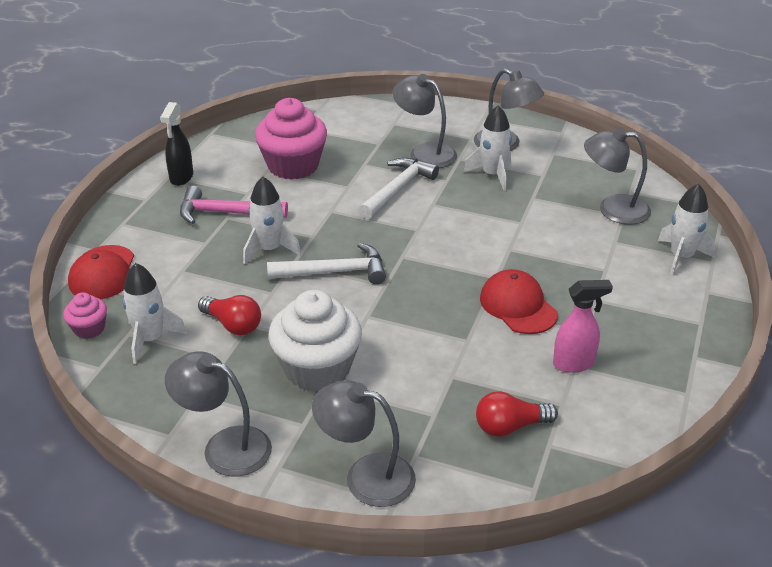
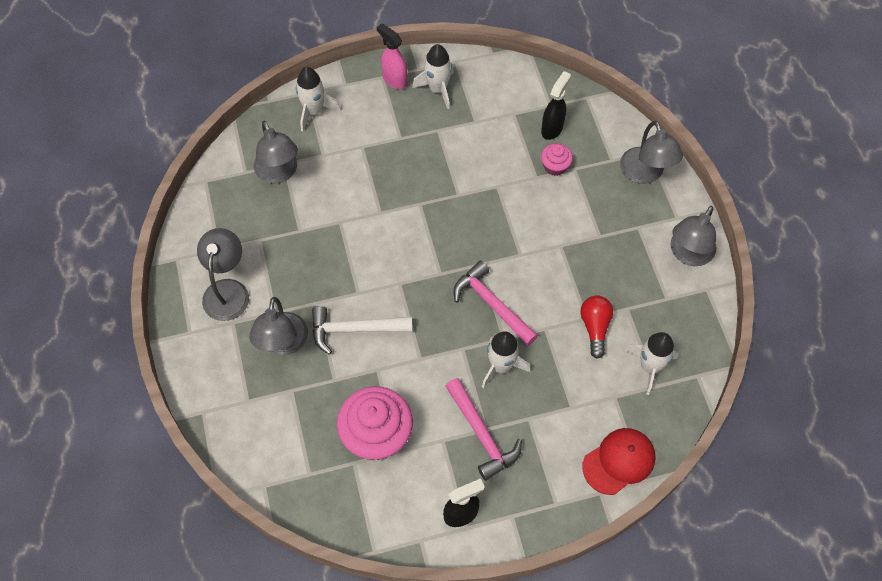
camera: 125 degrees left, 25 degrees up
pink cupcake [63,292,107,339] -> pink cupcake moved to [541,143,573,176]
grey lamp [165,351,272,476] -> grey lamp turned 45 degrees clockwise [671,206,716,266]
white hammer [267,243,386,284] -> pink hammer [454,260,538,346]
white cupcake [268,290,362,391] -> none
white rocket [463,105,512,191] -> white rocket moved to [412,44,454,109]
red light bulb [476,391,558,437] -> black spray bottle [541,71,571,140]
red cap [480,269,558,334] -> none
pink spray bottle [553,280,613,373] -> pink spray bottle moved to [377,24,407,89]

